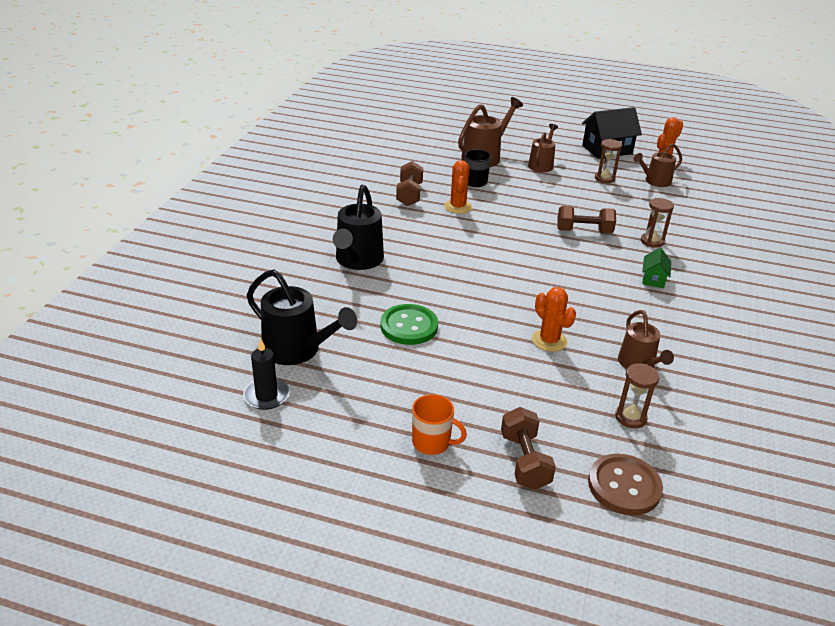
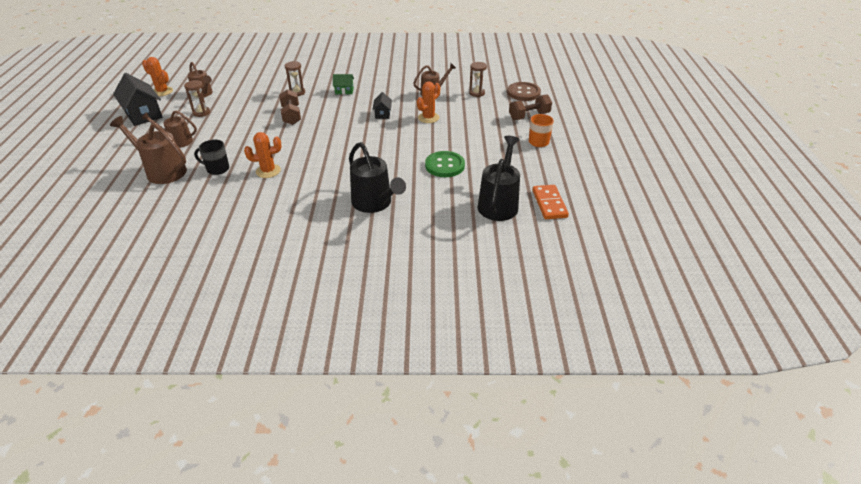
camera: 105 degrees left, 5 degrees up
black candle [243,338,290,410] -> orange domino [532,185,569,219]
black watering can [333,185,384,270] -> black watering can turned 60 degrees clockwise [349,142,406,213]
brown dumbbell [396,161,423,206] -> none
none -> black house [372,92,392,119]

